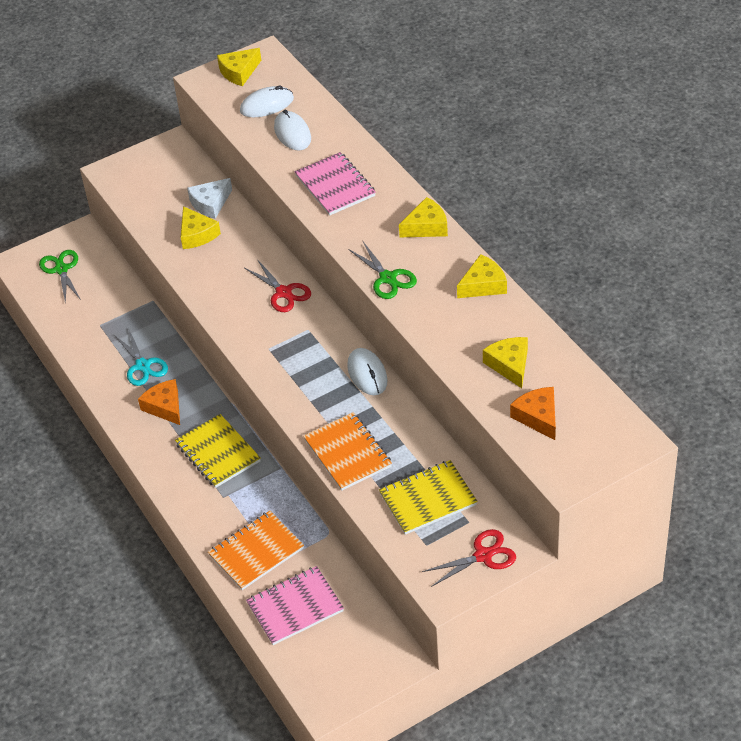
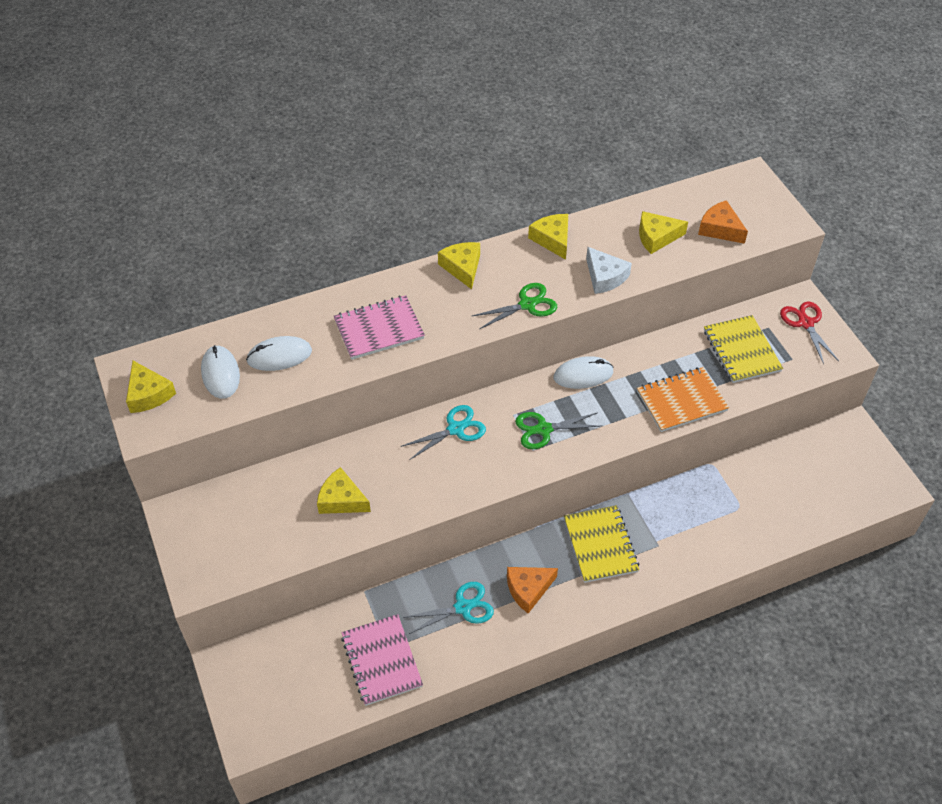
camera: 85 degrees left, 5 degrees up
green scissors [39,250,81,304] -> green scissors moved to [515,412,601,449]
yellow notebook [175,414,261,488] -> yellow notebook turned 75 degrees counterclockwise [564,505,639,583]
yellow cheese [181,206,221,249] -> yellow cheese turned 135 degrees counterclockwise [317,467,371,514]
white cheese [187,178,232,219] -> white cheese moved to [586,247,632,294]
orange notebook [208,511,304,590] -> none
red scissors [245,259,311,312] -> turquoise scissors [401,405,486,460]
pink notebook [246,566,344,645] -> pink notebook moved to [341,614,423,706]
orange cheese [510,387,556,440] -> orange cheese turned 60 degrees clockwise [698,200,748,244]

